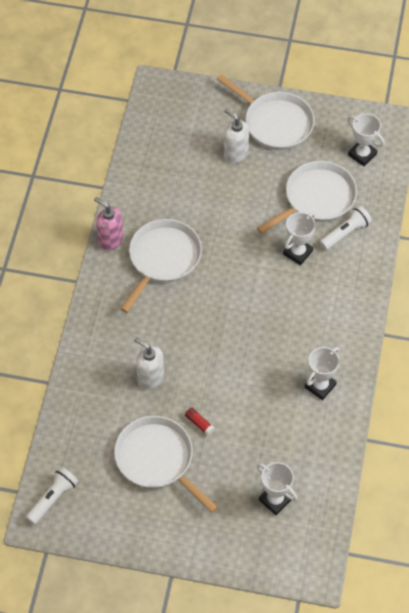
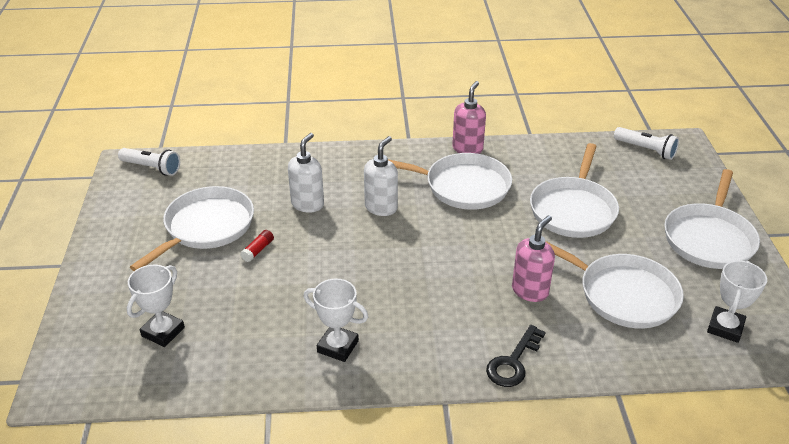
camera: 75 degrees right, 20 degrees down
white soap dispenser [224,109,249,164] -> white soap dispenser moved to [364,136,398,216]
white trophy [283,212,316,265] -> pink soap dispenser [512,215,555,302]
white flashlight [320,206,372,250] -> white flashlight moved to [614,127,679,160]
none -> black key [486,325,546,387]
none -> white pan [530,143,619,238]

